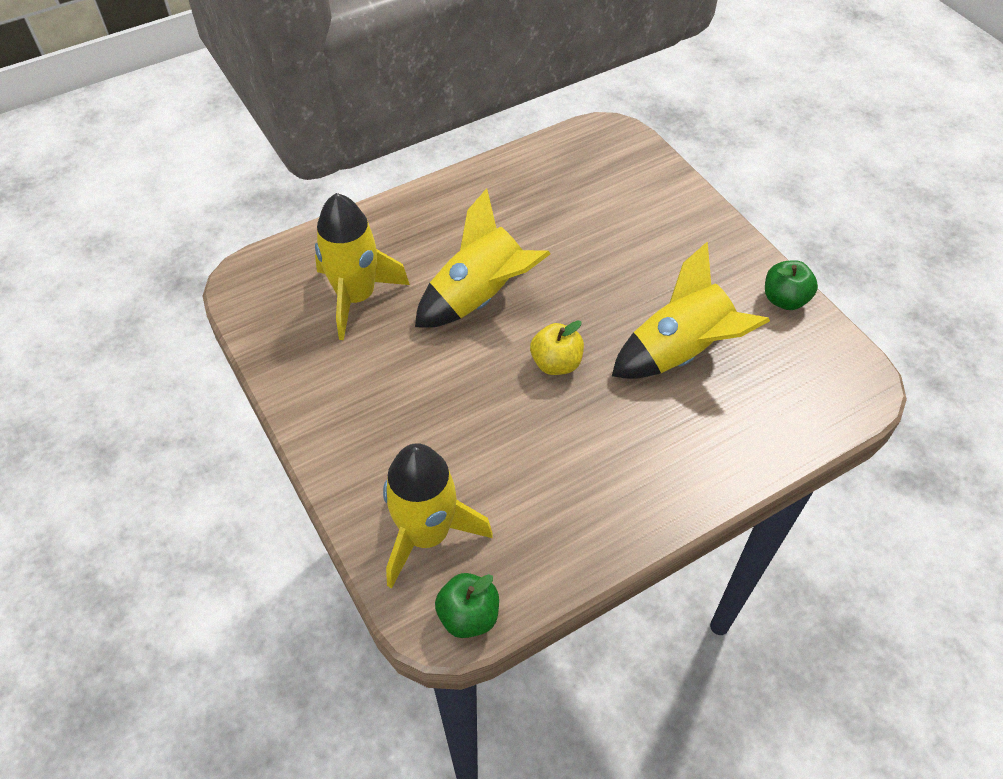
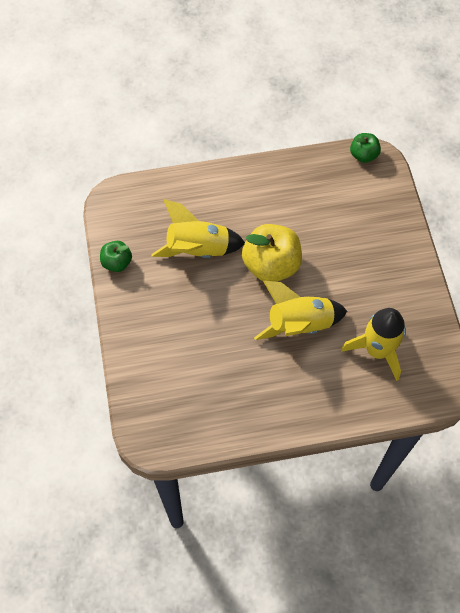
camera: 160 degrees left, 10 degrees up
yellow rocket [383,443,493,589] -> none
yellow apple [530,320,584,375] -> yellow apple [242,224,302,282], size x1.85

